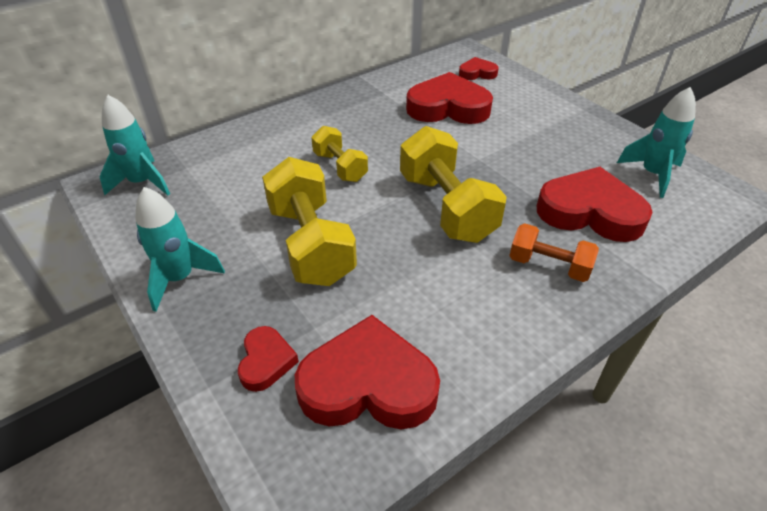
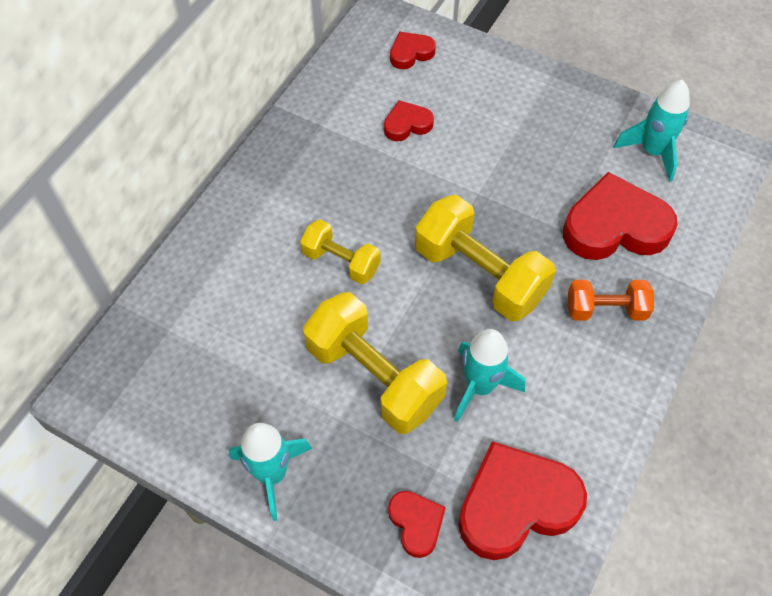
camera: 25 degrees left, 15 degrees up
turquoise rocket [99,95,170,195] -> turquoise rocket moved to [454,329,525,422]
red heart [406,72,493,124] -> red heart [384,100,434,141], size x0.51

